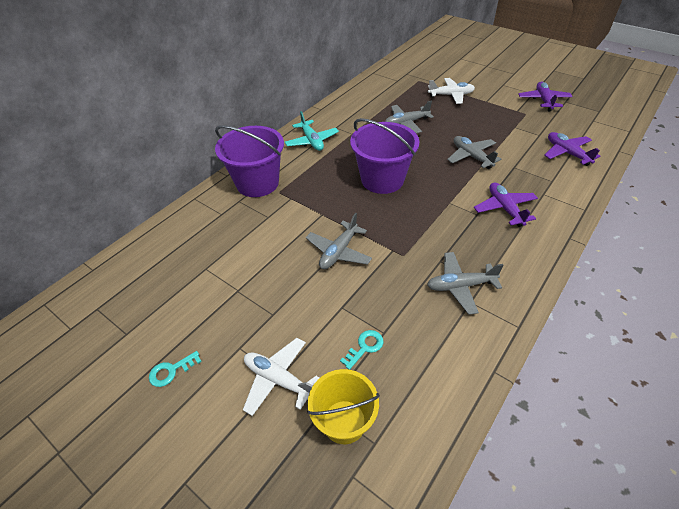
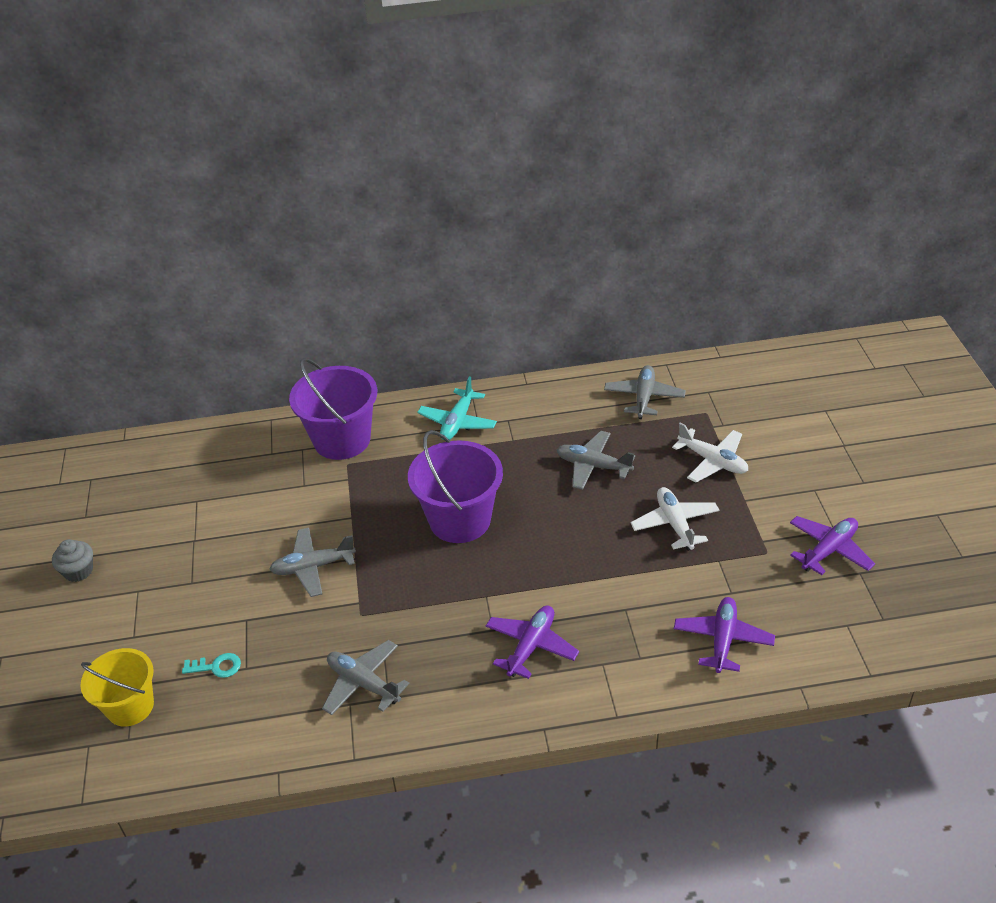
camera: 45 degrees right, 5 degrees down
turquoise key [149,351,202,387] -> grey cupcake [52,539,93,582]
white plane [243,338,320,416] -> white plane moved to [630,487,719,551]
grey plane [447,136,501,169] -> grey plane moved to [604,365,686,419]

